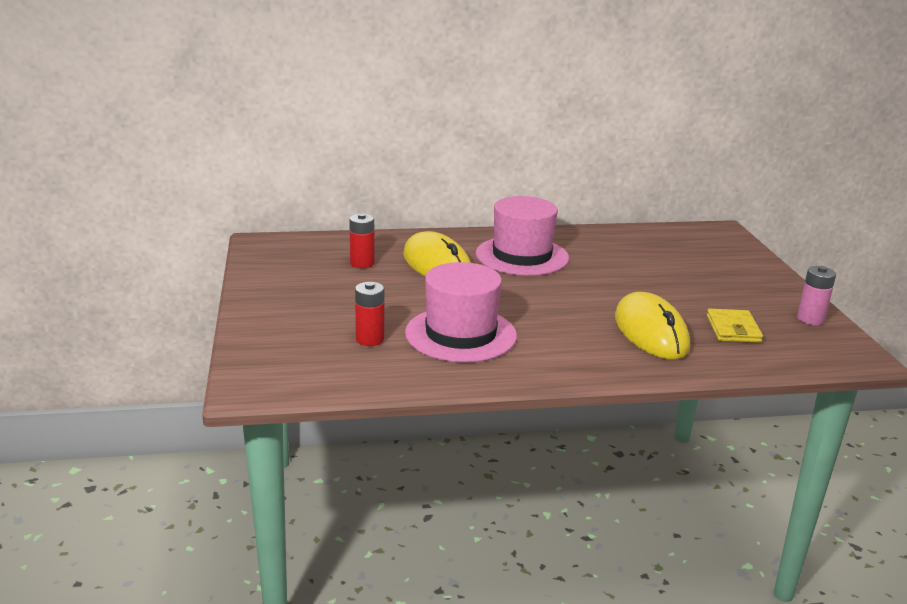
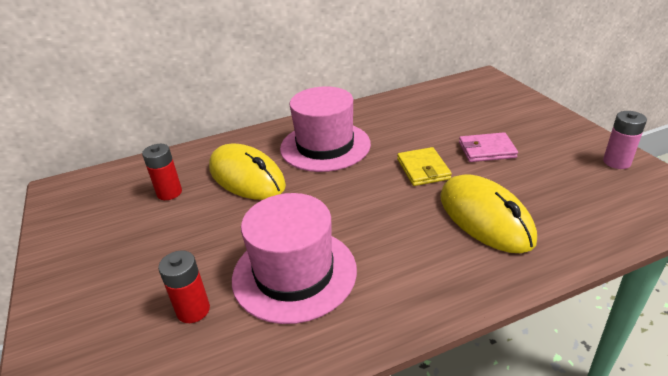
camera: 10 degrees left, 10 degrees up
yellow wallet [707,309,763,343] -> yellow wallet moved to [397,147,452,186]
none -> pink wallet [459,132,518,162]

